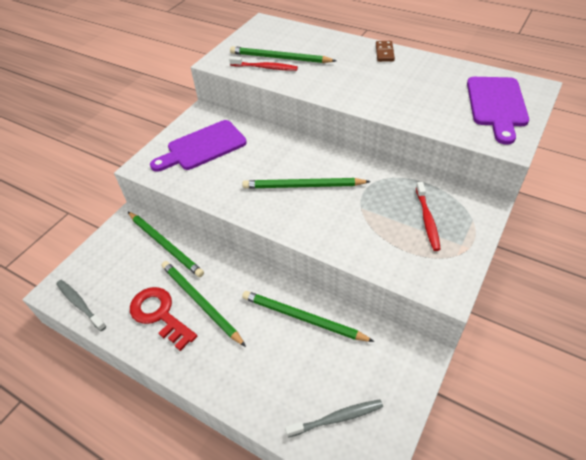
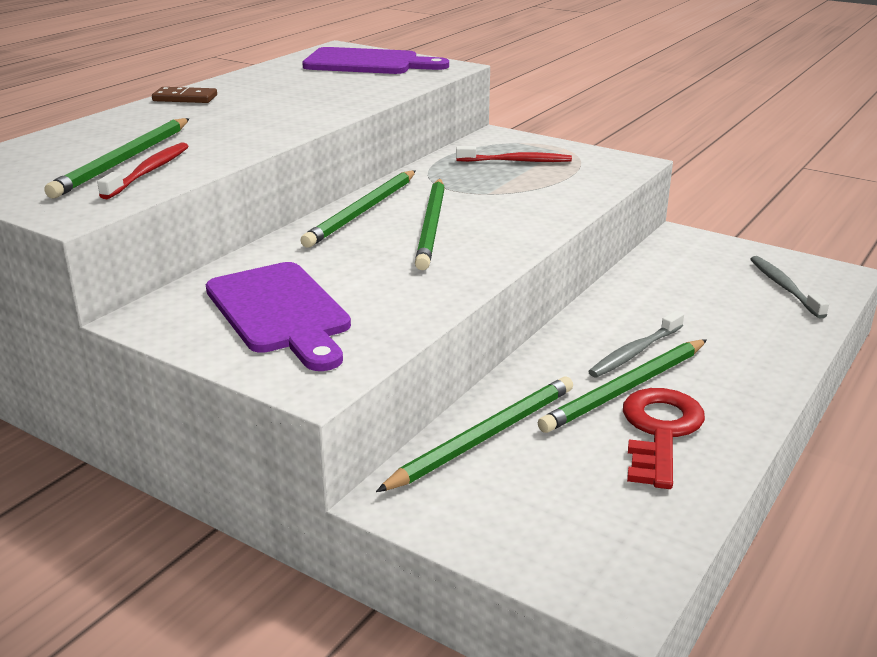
camera: 90 degrees left, 20 degrees down
grey toothbrush [56,280,106,331] -> grey toothbrush moved to [588,311,684,378]
red key [130,287,197,351] -> red key turned 150 degrees clockwise [623,388,705,489]
green pencil [242,291,375,342] -> green pencil moved to [300,170,416,248]

